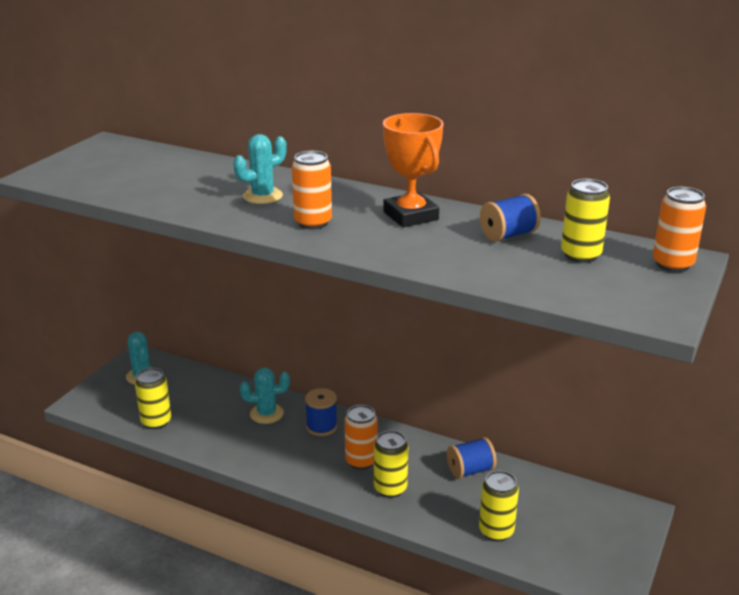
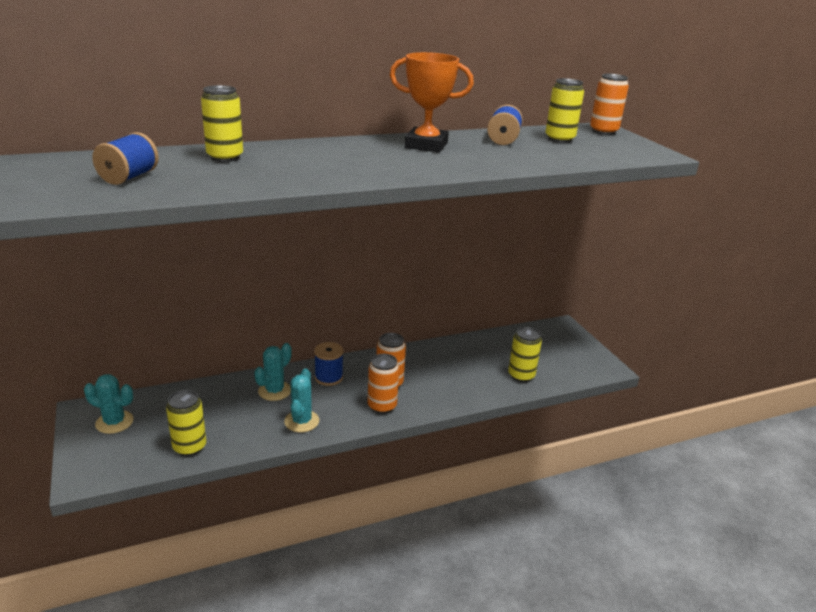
camera: 50 degrees left, 0 degrees up
turquoise cactus [233,134,287,204] -> turquoise cactus moved to [284,368,319,432]
orange can [292,151,332,229] -> orange can moved to [367,354,399,414]
yellow can [374,430,408,498] -> yellow can moved to [201,85,243,162]
blue spool [447,437,497,479] -> blue spool moved to [92,132,159,185]

